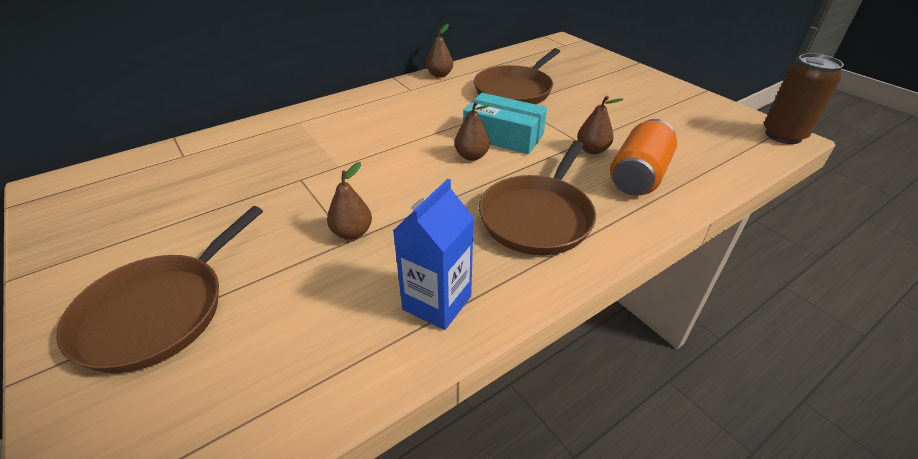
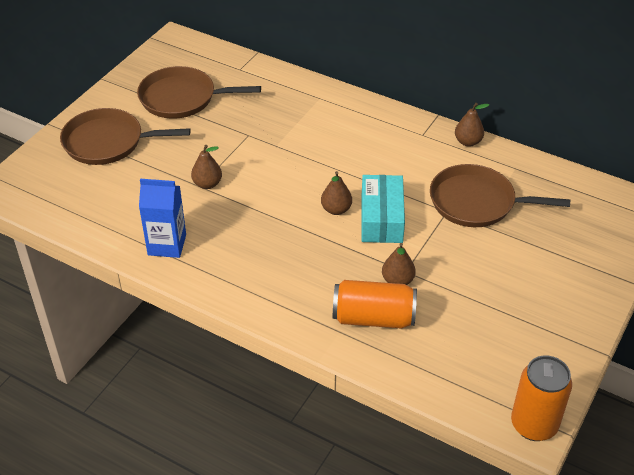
camera: 65 degrees right, 5 degrees up
brown pan [479,141,596,255] -> brown pan moved to [137,66,261,119]
brown can [764,53,844,144] -> orange can [511,355,572,441]

